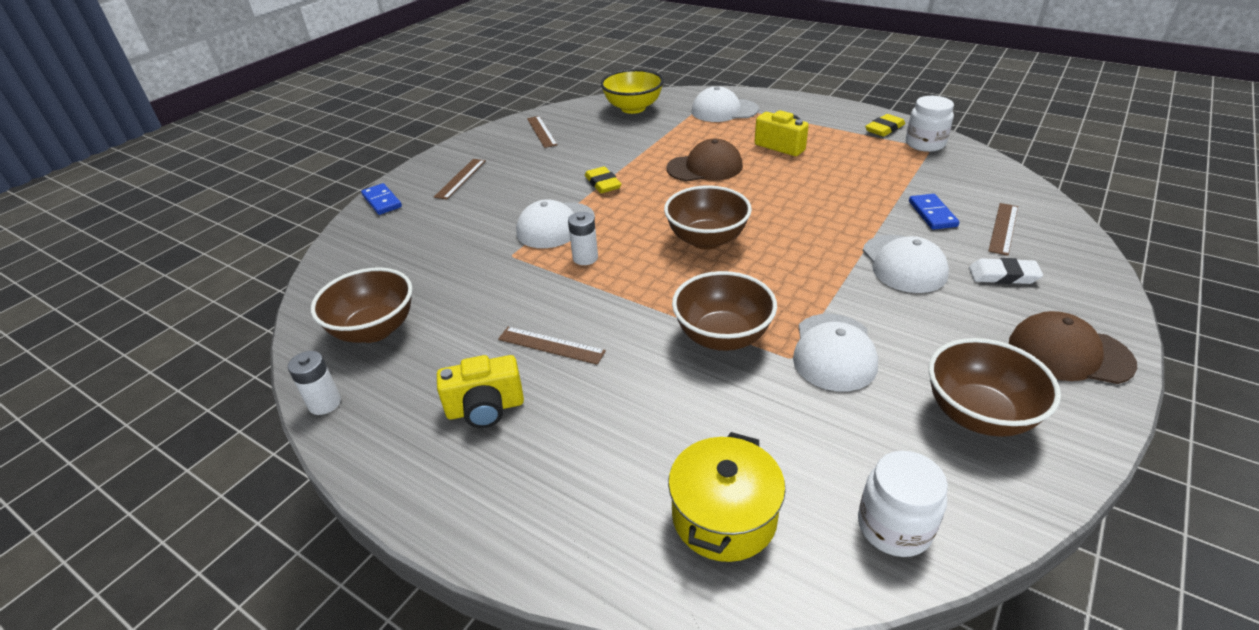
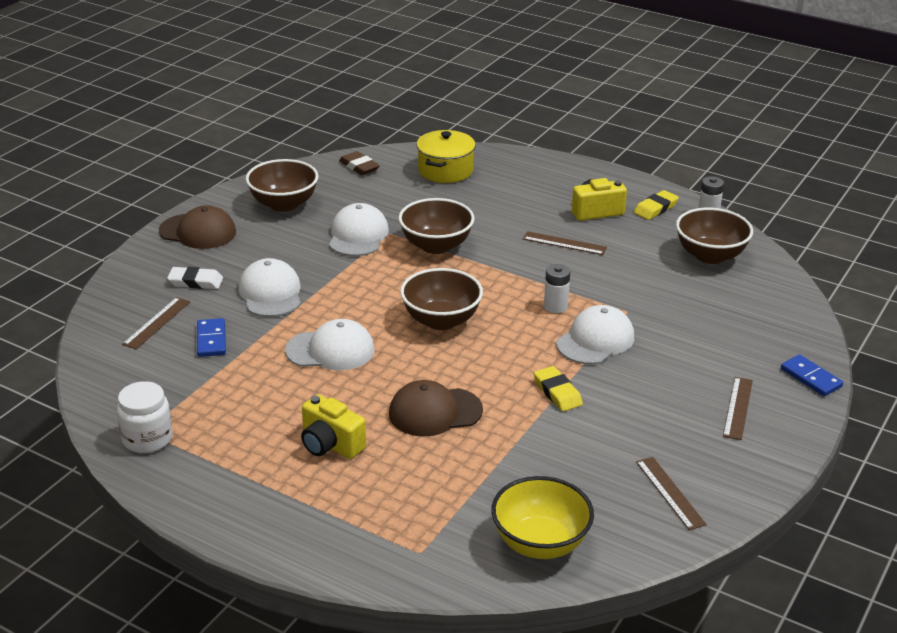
camera: 175 degrees right, 5 degrees down
white cap [691,86,759,122] -> white cap moved to [285,319,375,370]
white jar [858,451,948,557] -> brown eraser [339,151,380,175]
yellow eraser [865,114,905,137] -> yellow eraser moved to [634,190,679,220]

